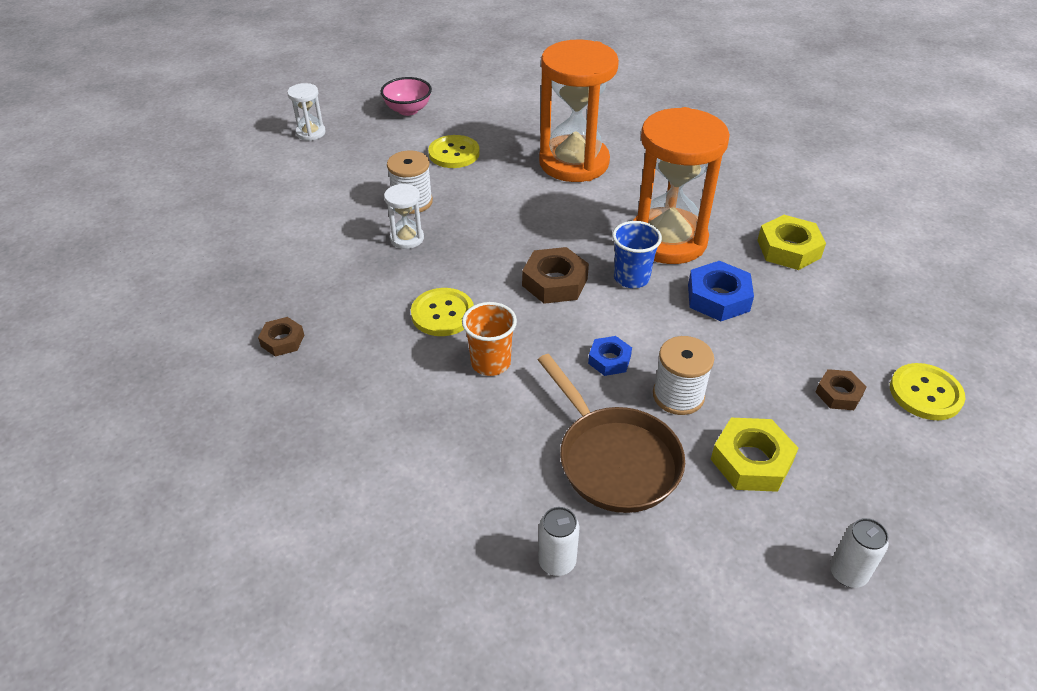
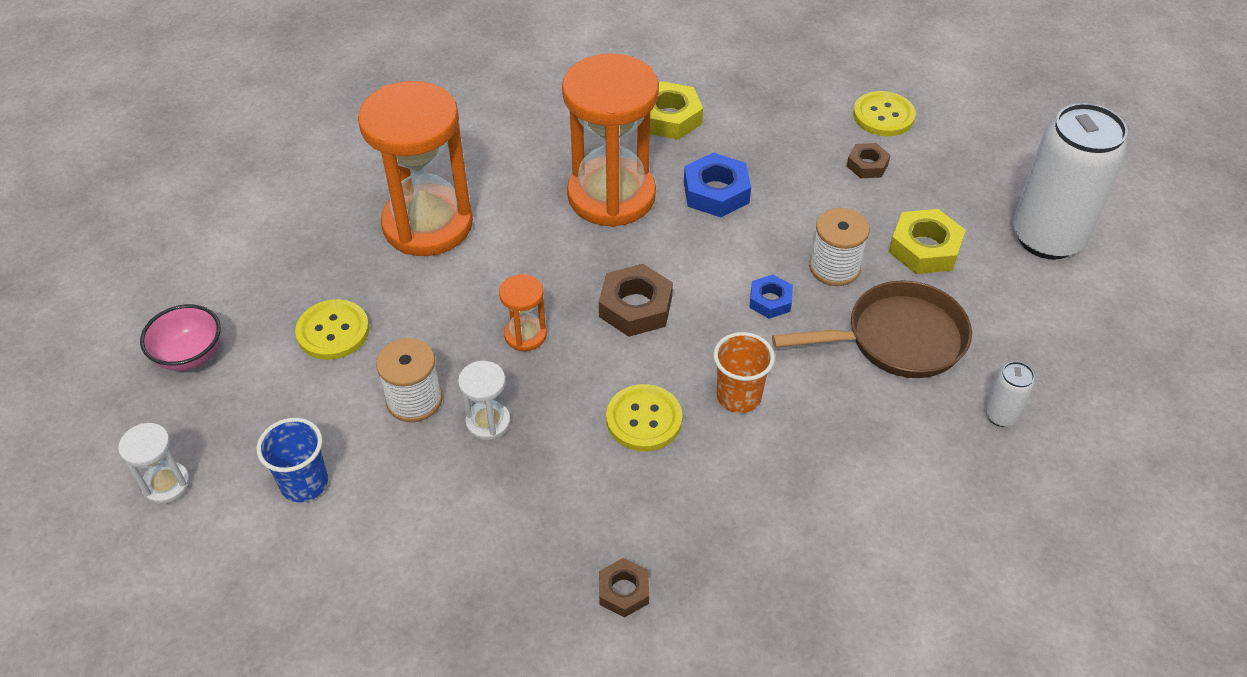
camera: 70 degrees left, 5 degrees up
blue cup [612,221,662,288] -> blue cup moved to [257,418,328,502]
white can [830,518,889,588] -> white can [1013,103,1128,260], size x2.39
none -> orange hourglass [499,274,547,351]

